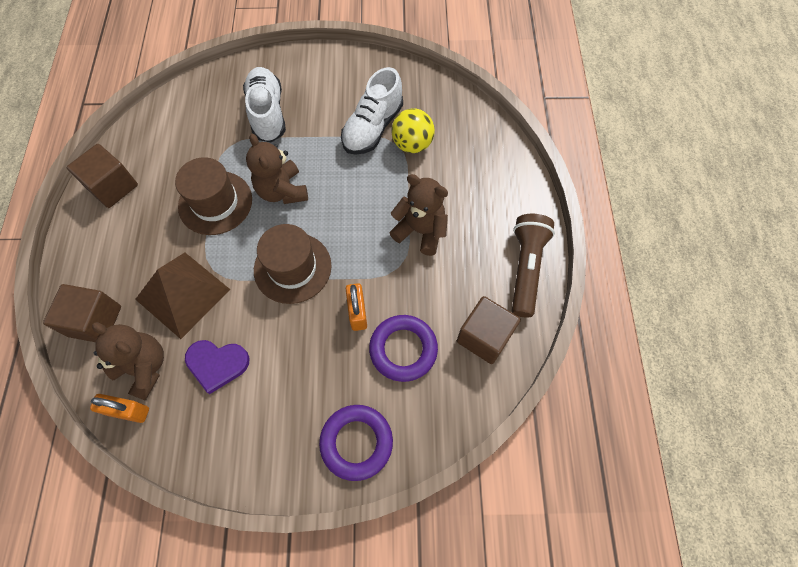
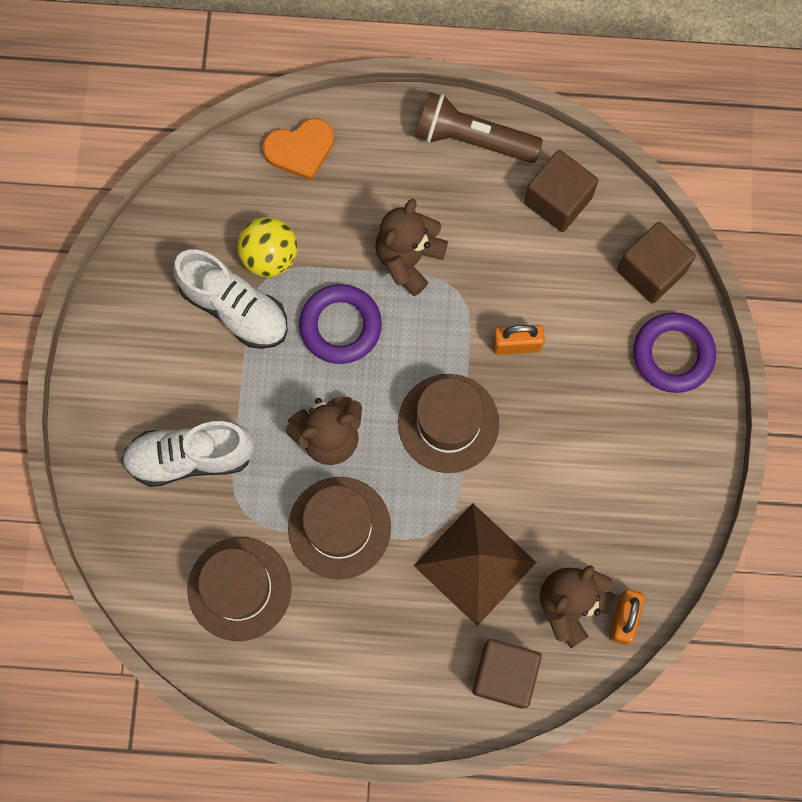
camera: 85 degrees left, 10 degrees up
brown cube [67,144,138,208] -> brown cube moved to [617,222,696,304]
purple heart [185,340,249,394] -> none
purple ring [369,315,438,382] -> purple ring moved to [299,284,382,364]
none -> brown hat [187,537,291,641]
none -> orange heart [262,118,334,181]

